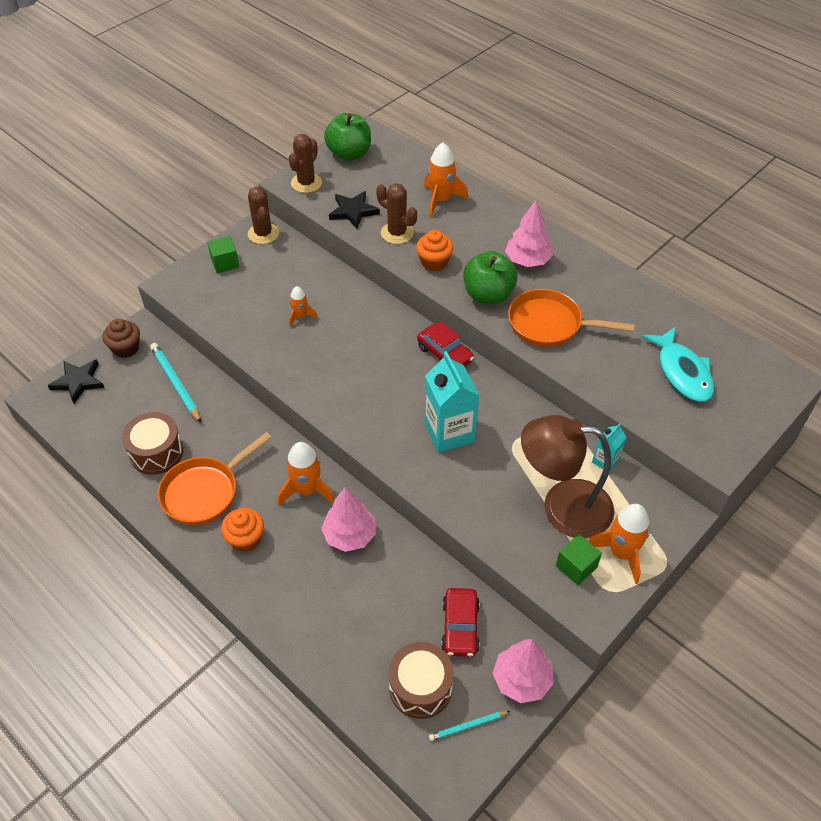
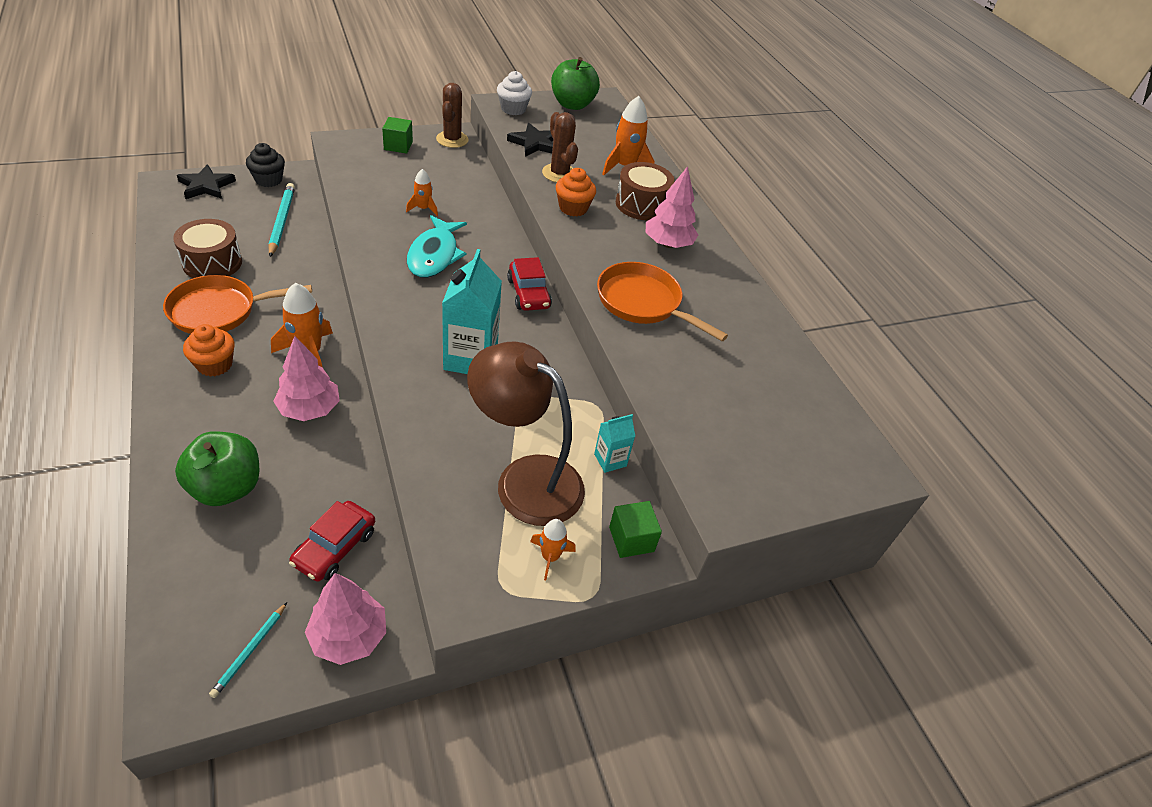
camera: 20 degrees right, 5 degrees down
brown cupcake [103,319,140,358] -> black cupcake [246,143,285,187]
brown cactus [289,134,322,193] -> white cupcake [497,71,532,115]
brown drum [389,642,454,719] -> brown drum moved to [616,162,675,220]
turquoise pencil [429,711,510,741] -> turquoise pencil turned 75 degrees counterclockwise [209,602,287,698]
green apple [463,251,518,304] -> green apple moved to [175,431,259,506]
green cube [556,534,602,585] -> green cube moved to [609,501,662,558]
orange rocket [589,504,650,584] -> orange rocket [530,519,576,580], size x0.58
turquoise fish [641,327,714,402] -> turquoise fish moved to [407,215,467,278]

